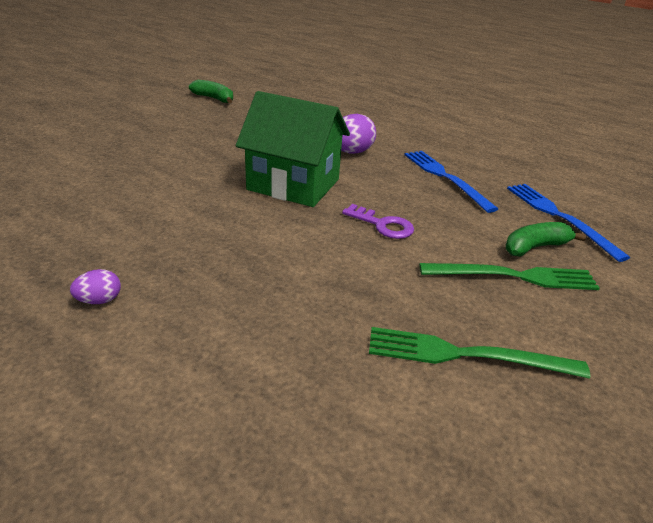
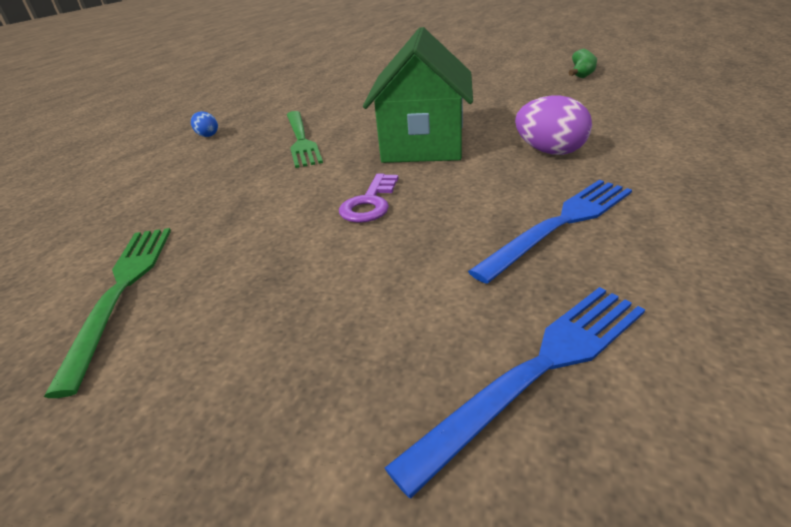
camera: 80 degrees right, 0 degrees up
purple egg [70,269,121,304] -> blue egg [191,111,218,137]
green fork [419,263,600,290] -> green fork moved to [287,111,323,168]
green banana [505,222,586,257] -> none

